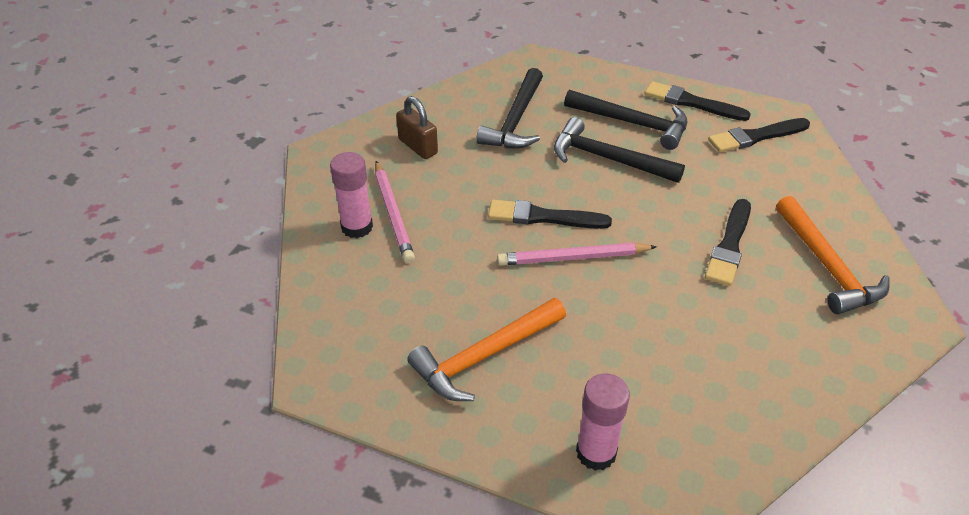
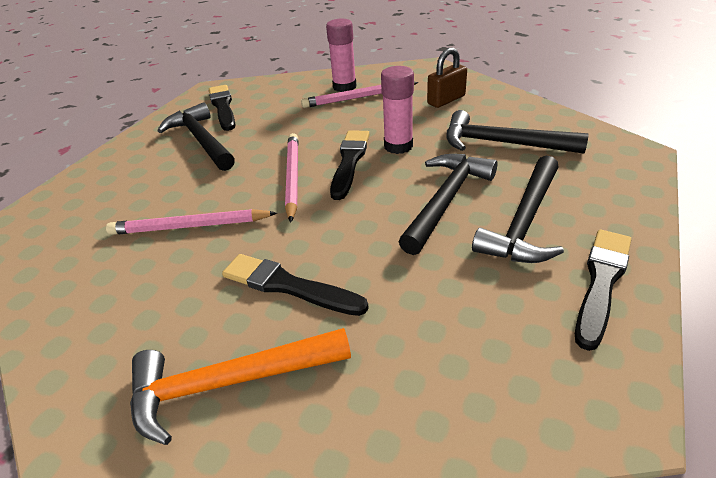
camera: 95 degrees right, 5 degrees down
orange hammer [407,298,566,401] -> black hammer [158,102,235,171]
pink glue stick [576,373,630,471] -> pink glue stick moved to [381,66,414,154]
black brush [708,118,810,153] -> black brush moved to [209,85,235,131]
none -> pink pencil [106,209,277,235]

